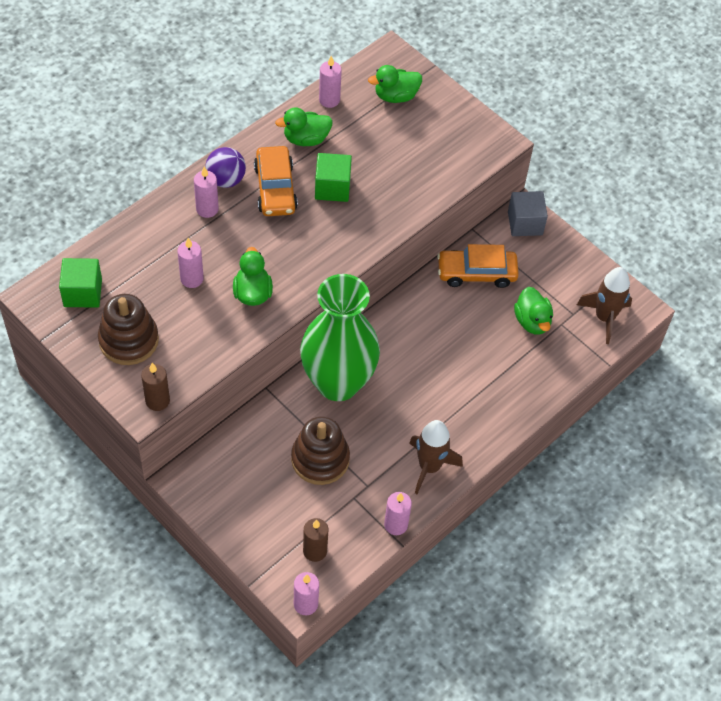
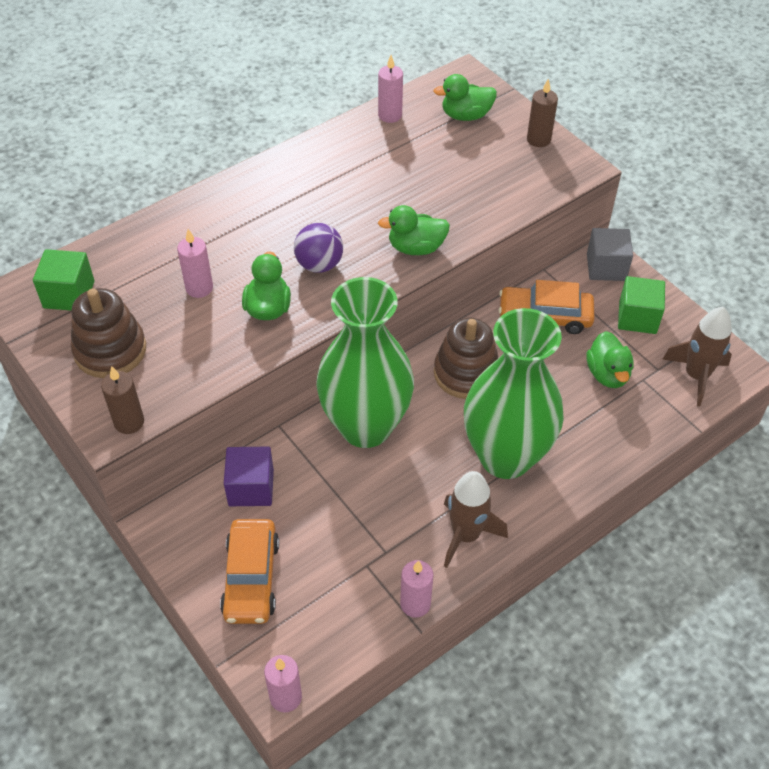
camera: 10 degrees right, 5 degrees down
pink candle [194,166,219,218] -> none
purple ball [205,147,246,188] -> purple ball moved to [294,223,343,273]
orange car [254,146,298,216] -> orange car moved to [220,519,279,624]
green duck [275,108,333,146] -> green duck moved to [378,205,450,255]
brown stacking toy [291,416,350,485] -> brown stacking toy moved to [434,318,499,399]
brown candle [303,518,329,562] -> brown candle moved to [527,79,558,147]
green cube [315,153,352,202] -> green cube moved to [618,276,665,334]
none -> purple cube [224,447,274,506]
none -> green vase [464,308,564,479]

